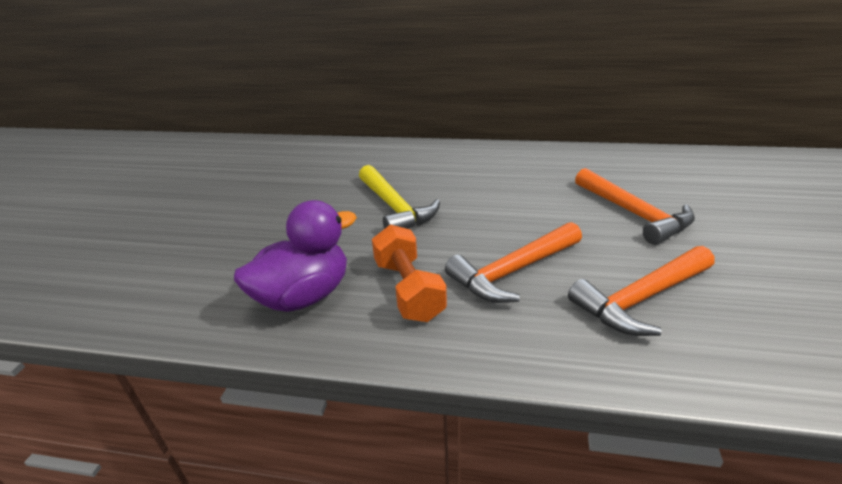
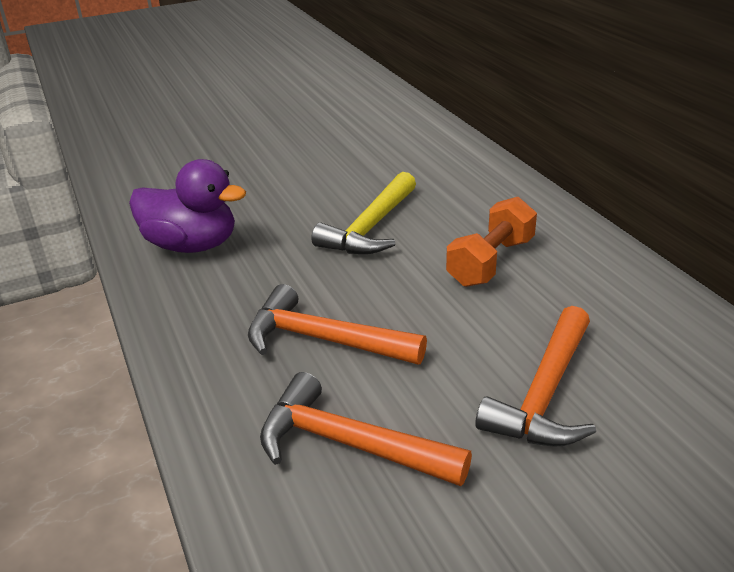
camera: 55 degrees right, 0 degrees up
orange dumbbell [372,224,447,322] -> orange dumbbell moved to [446,197,537,287]

